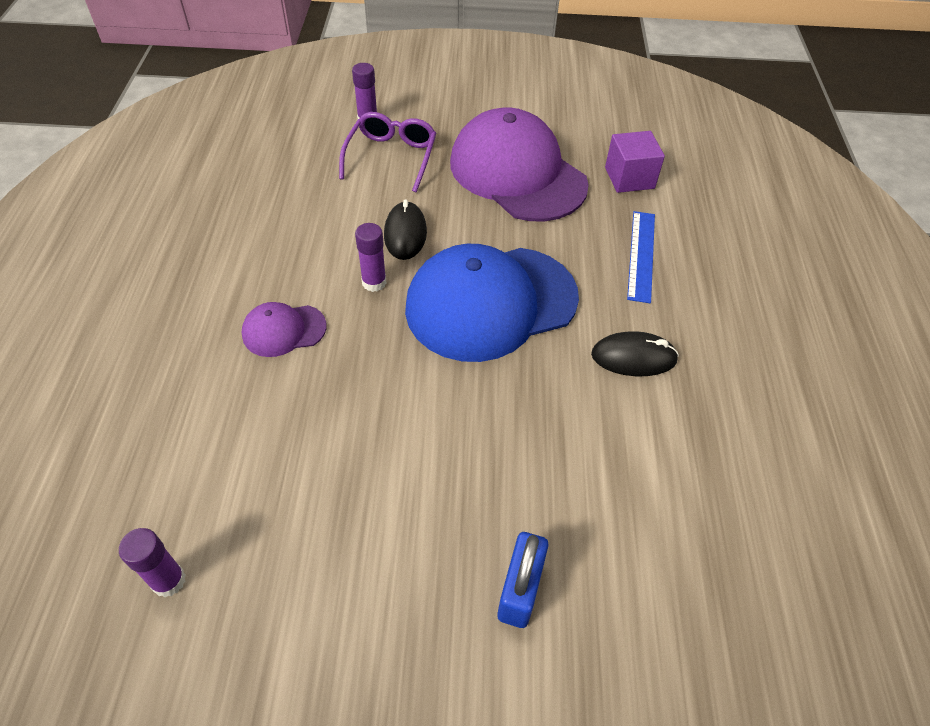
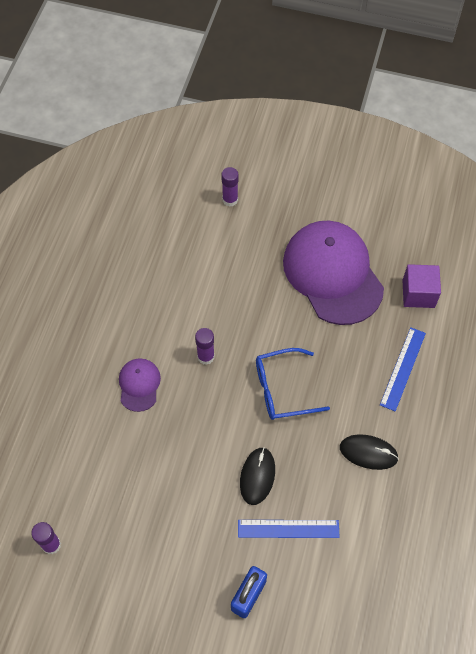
camera: 15 degrees right, 10 degrees up
purple cap [242,302,327,357] -> purple cap turned 90 degrees clockwise [119,358,161,412]
purple glasses [339,112,436,192] -> none
black mouse [384,199,427,260] -> black mouse moved to [240,447,275,505]
blue cap [405,244,579,362] -> blue glasses [256,348,330,420]
none -> blue ruler [238,520,340,538]

